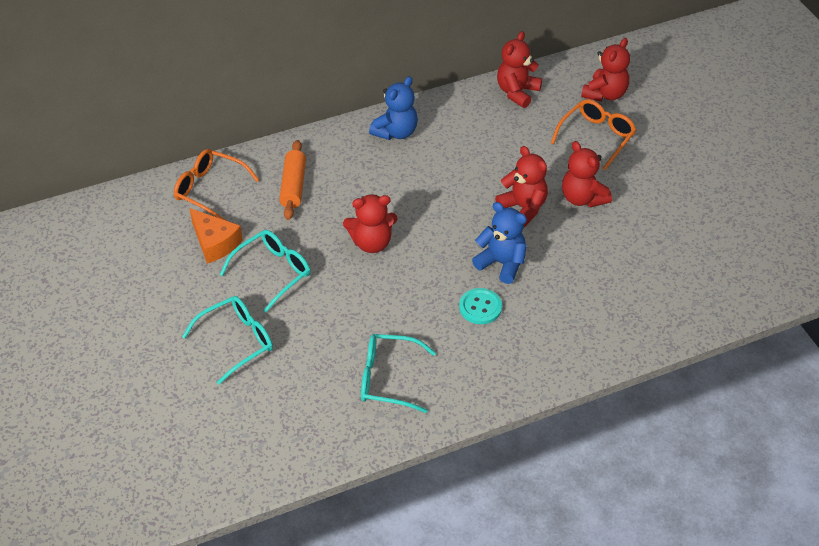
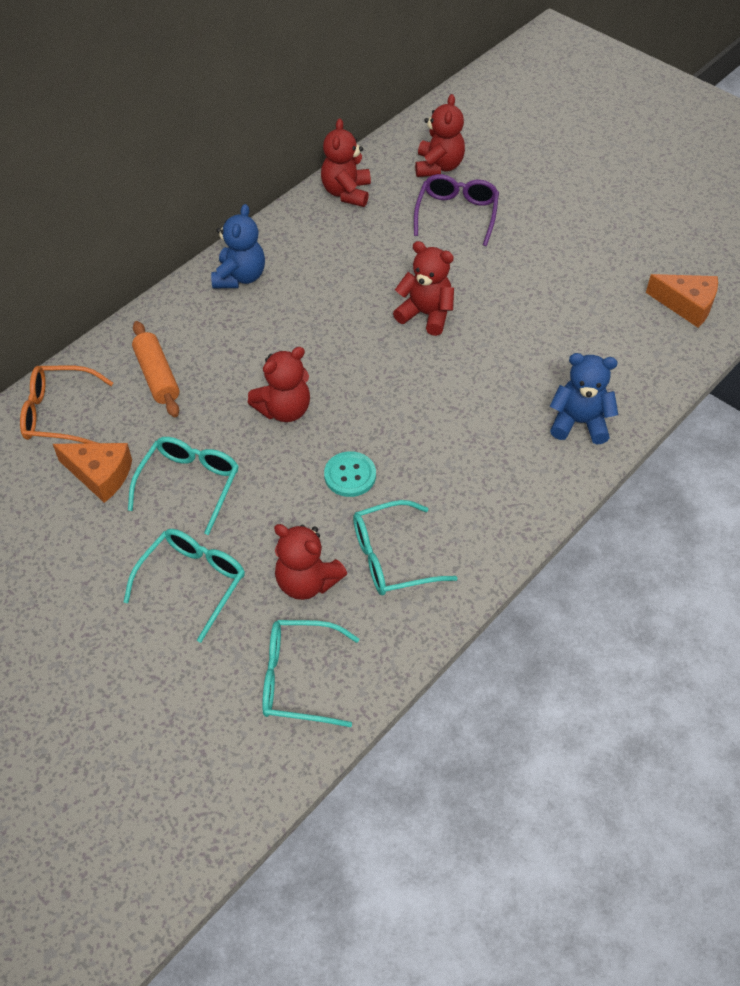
camera: 25 degrees left, 5 degrees up
turquoise button [459,288,502,324] -> turquoise button moved to [324,451,376,497]
blue teddy bear [472,202,527,284] -> blue teddy bear moved to [550,353,618,444]
orange glasses [551,99,636,170] -> purple glasses [414,174,499,246]
red teddy bear [562,141,612,208] -> red teddy bear moved to [274,524,347,600]
none -> turquoise glasses [262,620,359,727]
none -> orange cheese [646,274,718,328]

